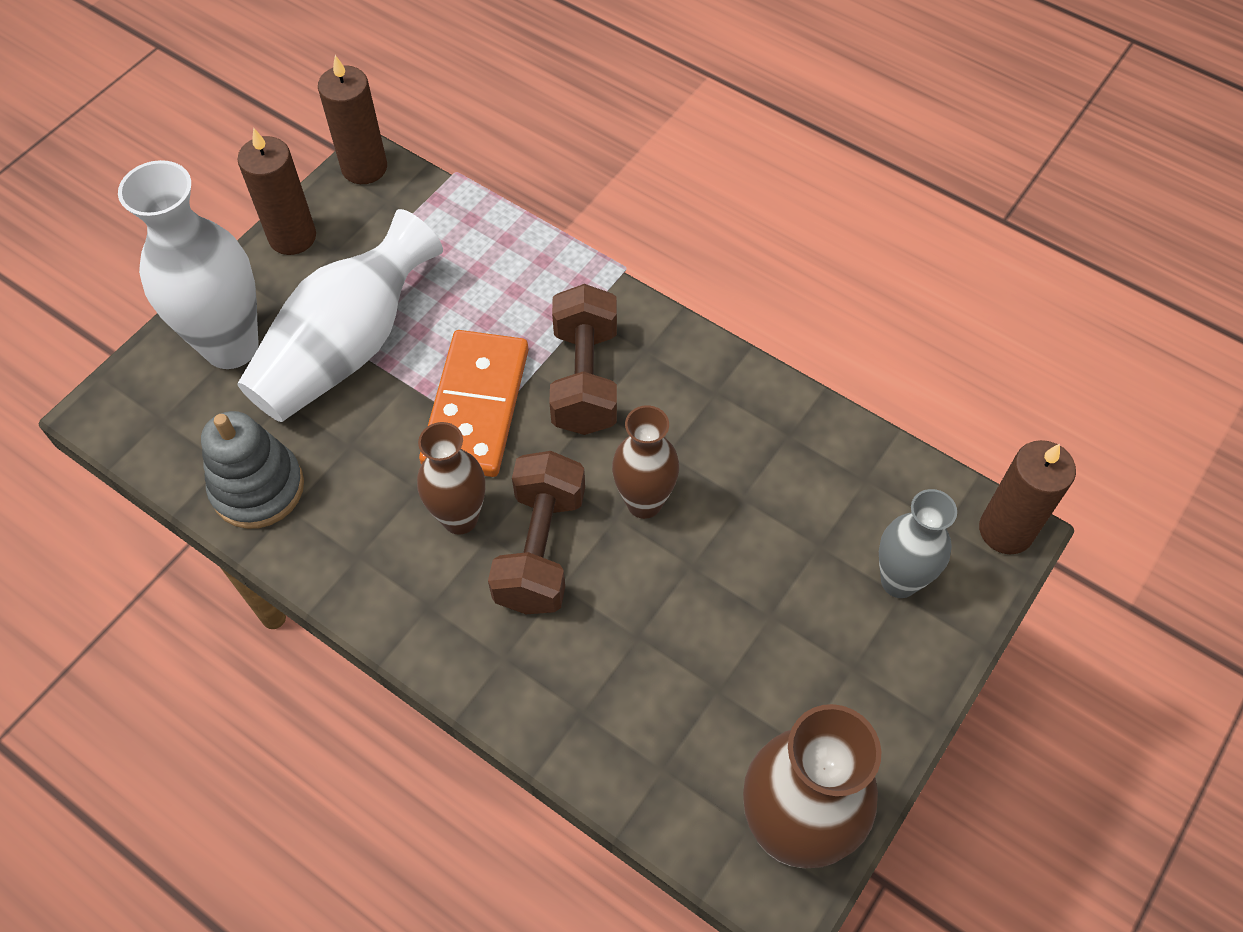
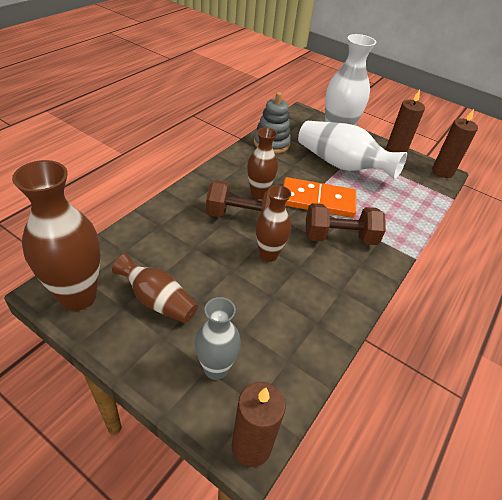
camera: 85 degrees right, 15 degrees down
none -> brown vase [112,254,198,323]

